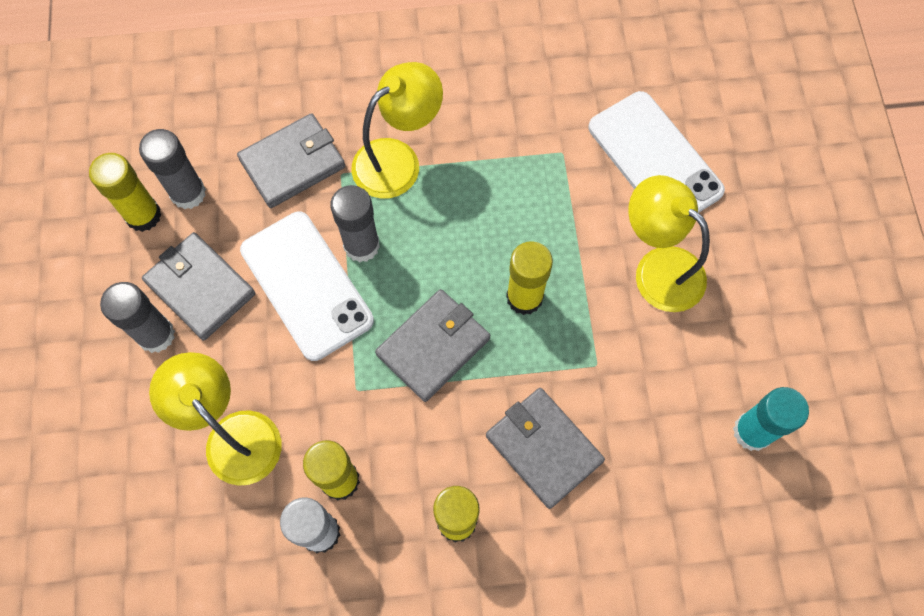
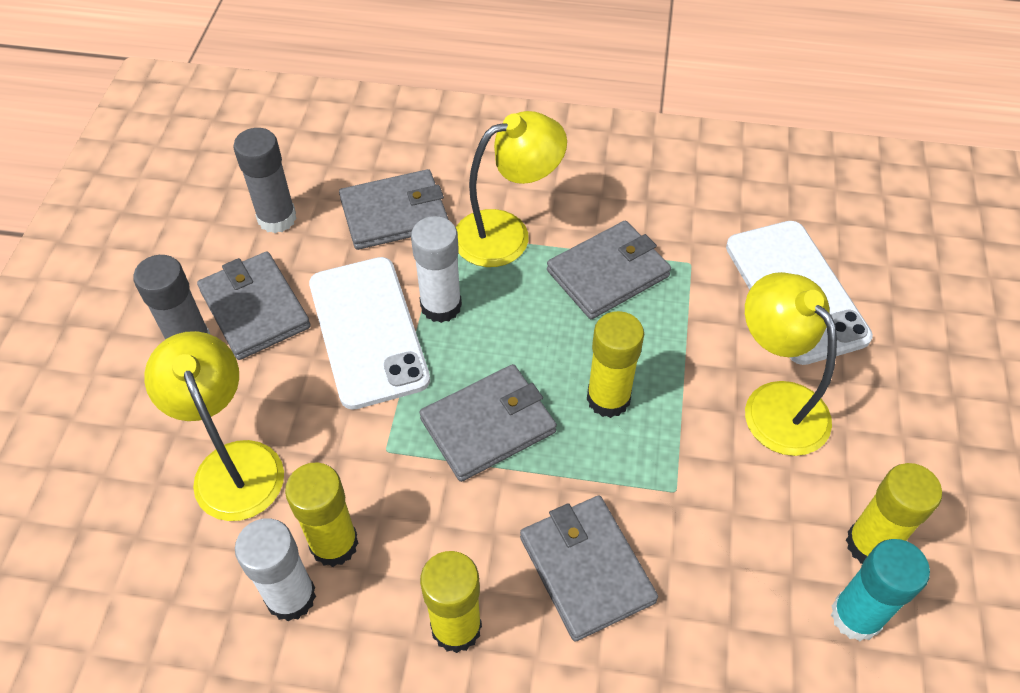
camera: 15 degrees right, 15 degrees down
yellow glue stick [89,153,161,232] -> yellow glue stick moved to [846,463,942,564]
grey glue stick [330,185,380,263] -> white glue stick [411,216,462,323]
none -> grey wallet [547,221,671,319]

